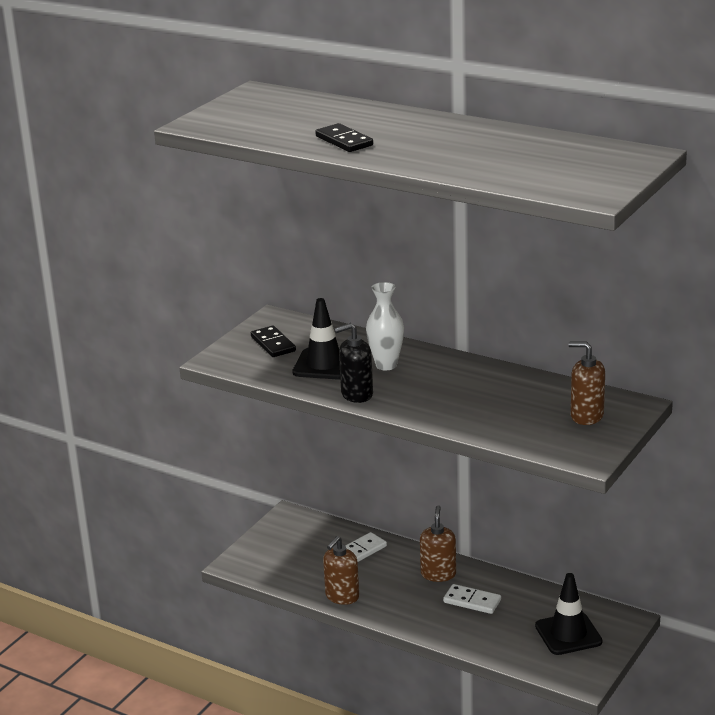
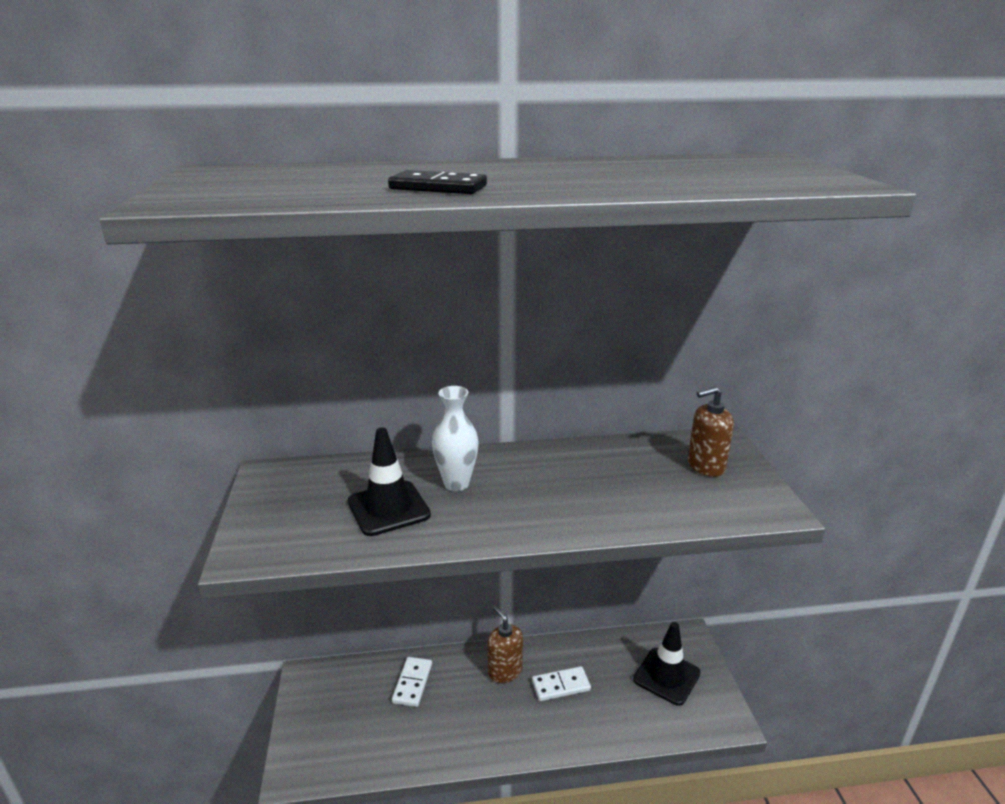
camera: 40 degrees left, 0 degrees up
black domino [251,326,296,357] -> none
brown soap dispenser [323,536,359,605] -> none
black soap dispenser [334,323,373,403] -> none

